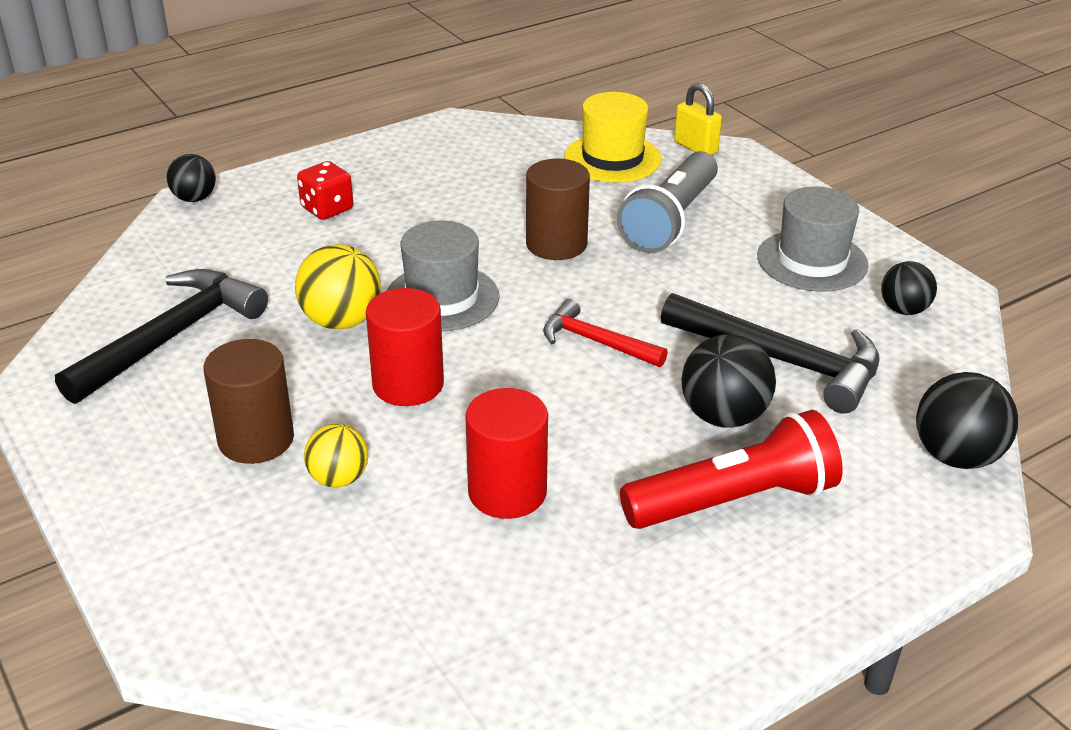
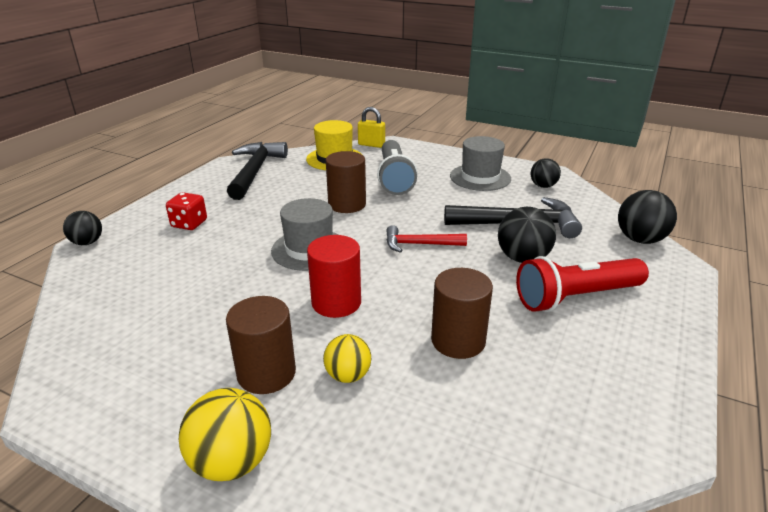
camera: 30 degrees left, 5 degrees down
black hammer [55,269,268,404] -> black hammer moved to [227,142,288,200]
yellow ball [295,244,381,329] -> yellow ball moved to [179,388,271,481]
red cylinder [465,388,548,519] -> brown cylinder [431,268,493,359]
red flashlight [620,410,843,529] -> red flashlight turned 150 degrees counterclockwise [516,256,649,312]

